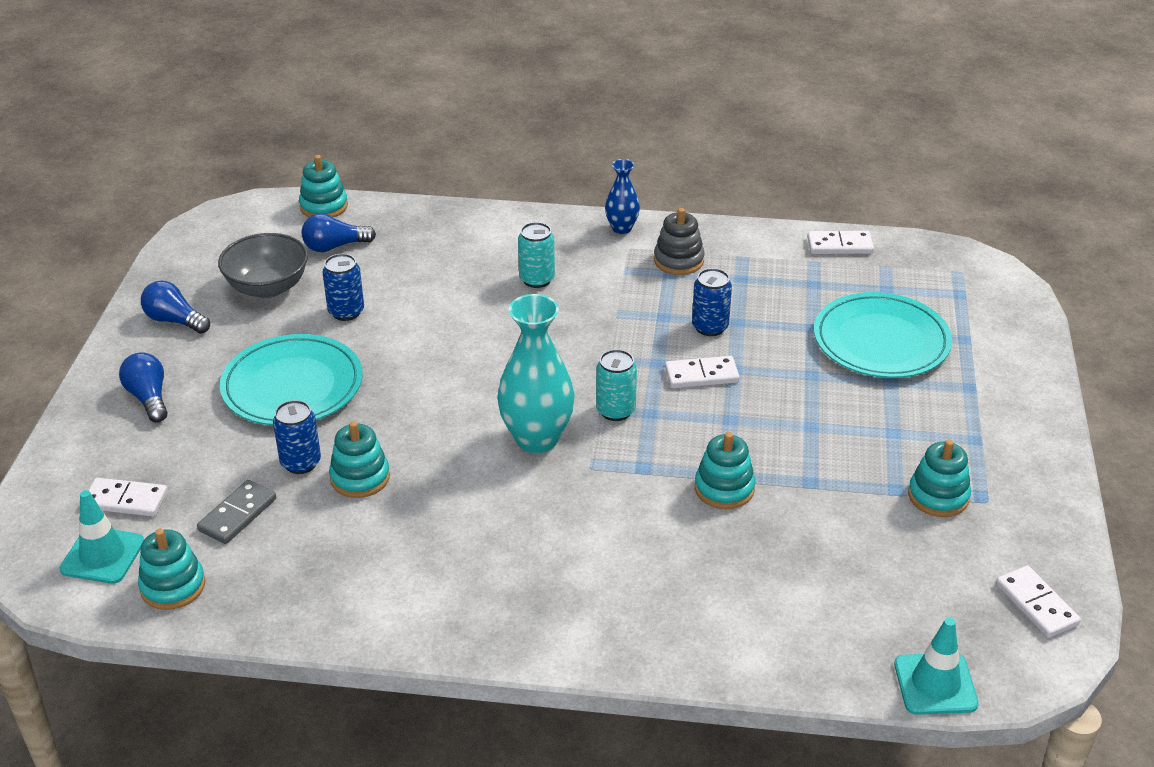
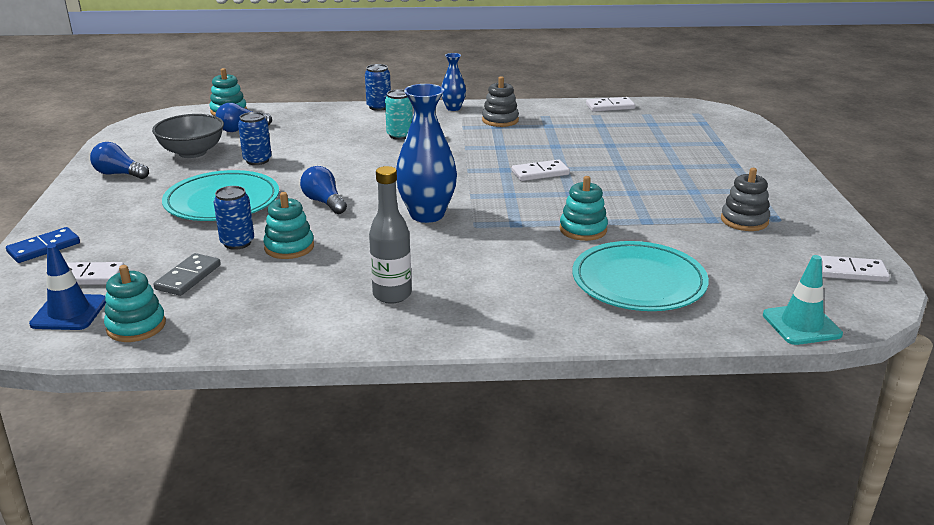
camera: 10 degrees left, 10 degrees down
turquoise traffic cone [60,490,144,584] -> blue traffic cone [29,244,106,330]
blue light bulb [119,352,167,422] -> blue light bulb moved to [300,166,347,214]
turquoise vase [497,294,575,453] -> blue vase [396,84,457,223]
turquoise can [596,349,637,421] -> none
blue can [692,268,732,336] -> blue can moved to [365,64,391,111]
turquoise plate [814,292,952,378] -> turquoise plate moved to [572,241,709,311]
turquoise stacking toy [908,439,971,517] -> grey stacking toy [721,168,770,231]
white domino [996,565,1081,638] -> white domino turned 45 degrees counterclockwise [819,255,890,282]
none -> blue domino [6,227,80,263]
none -> grey bottle [369,166,411,304]

